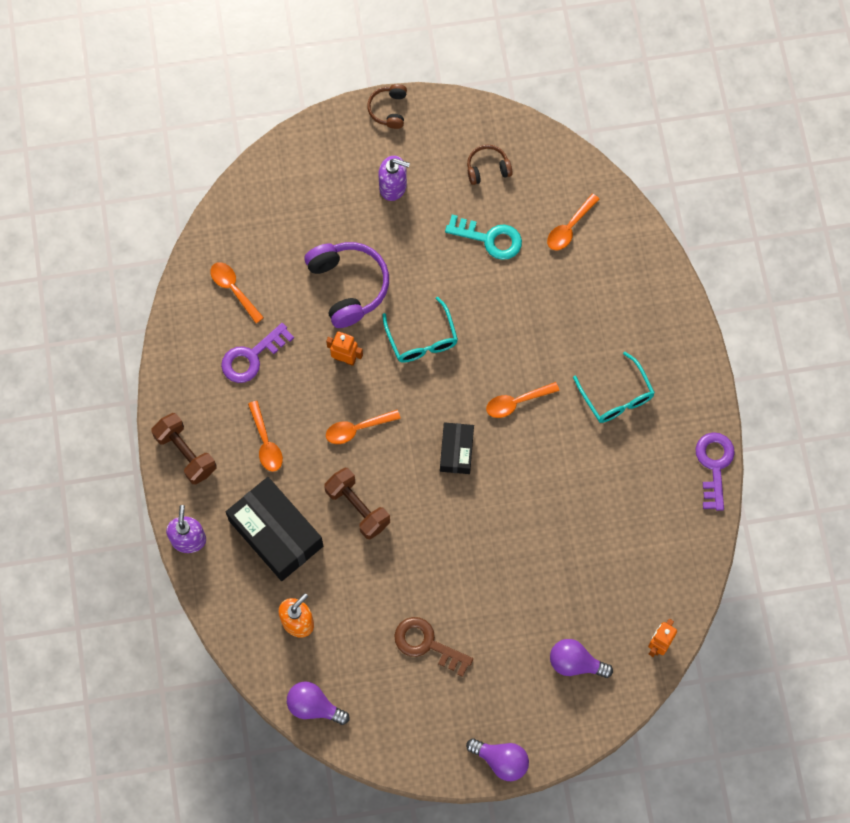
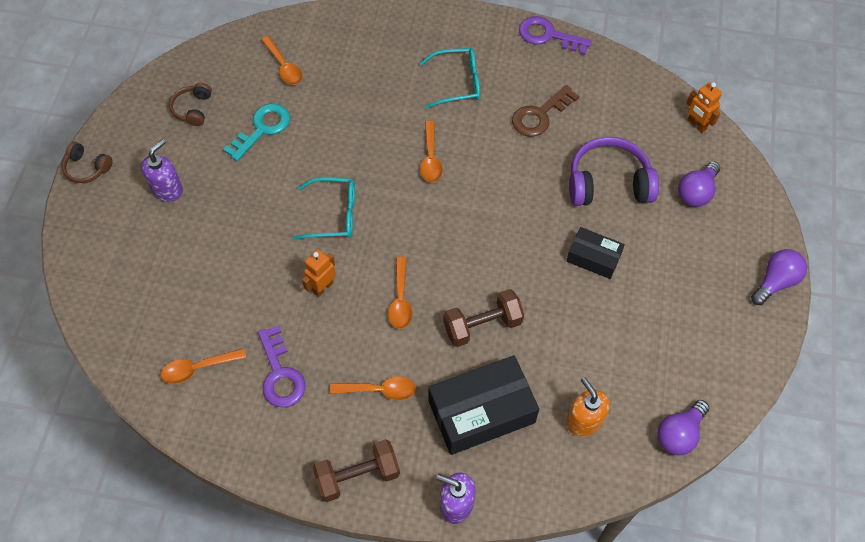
camera: 70 degrees left, 10 degrees down
purple headphones [304,242,389,328] -> purple headphones moved to [569,137,659,206]
brown key [394,617,473,677] -> brown key moved to [512,85,579,137]
black box [440,422,474,474] -> black box moved to [567,227,625,279]

